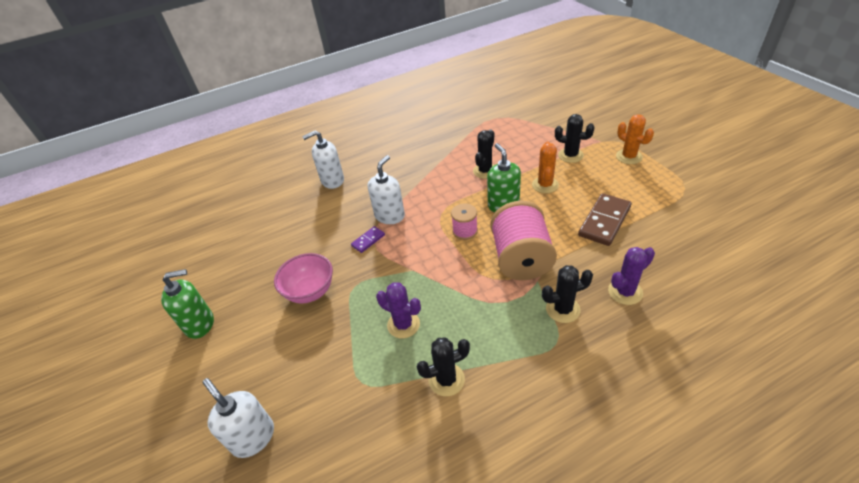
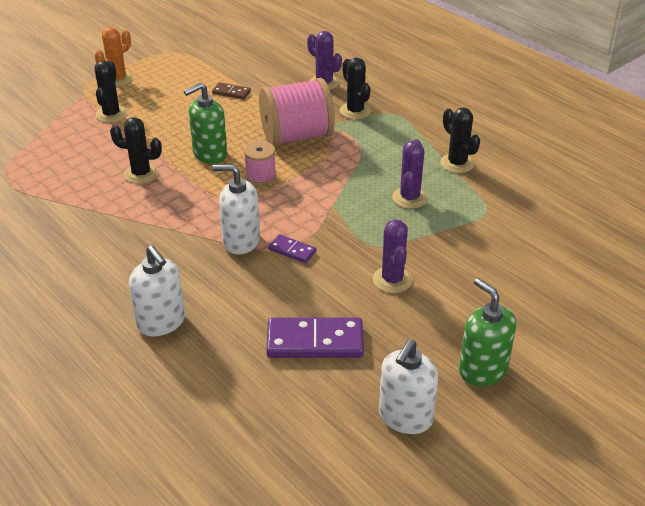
camera: 110 degrees left, 5 degrees down
white soap dispenser [203,378,274,458] -> white soap dispenser moved to [379,340,438,434]
pink bowl [274,253,333,304] -> purple cactus [373,219,413,293]
orange cactus [532,141,559,193] -> none
brown domino [578,193,631,246] -> brown domino [212,82,251,99], size x0.52
none -> purple domino [266,317,364,358]

